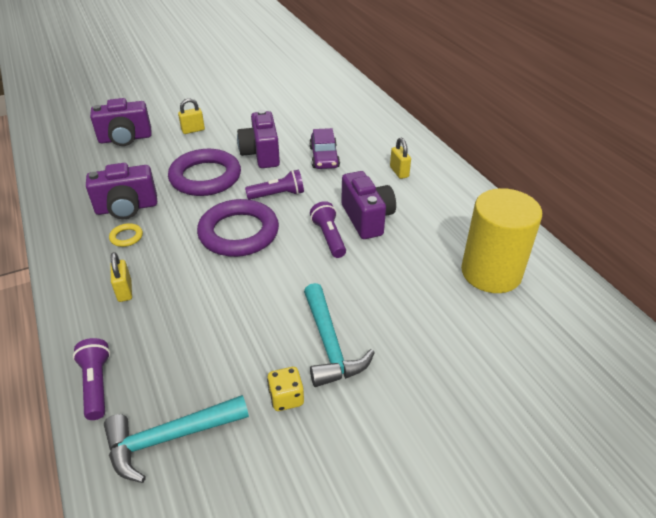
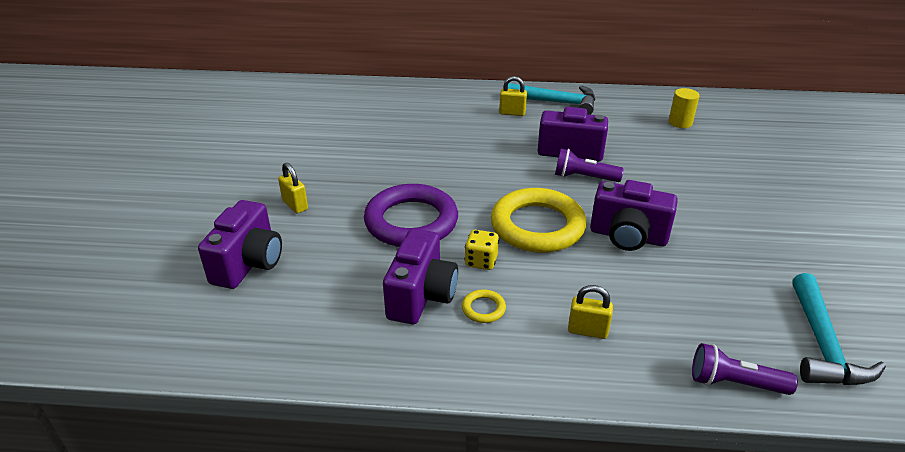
camera: 60 degrees left, 5 degrees down
yellow padlock [178,98,205,134] -> yellow padlock turned 45 degrees counterclockwise [278,163,308,214]
purple ring [197,199,279,257] -> yellow ring [491,188,587,253]
purple camera [237,110,280,168] -> purple camera moved to [590,180,678,251]
purple flashlight [245,170,304,200] -> none
yellow dice [267,367,304,411] -> yellow dice moved to [465,230,499,270]
turquoise hammer [304,283,375,387] -> turquoise hammer moved to [508,83,595,115]
purple car [309,128,340,169] -> none
yellow cylinder [461,188,542,293] -> yellow cylinder [668,88,700,128], size x0.45

